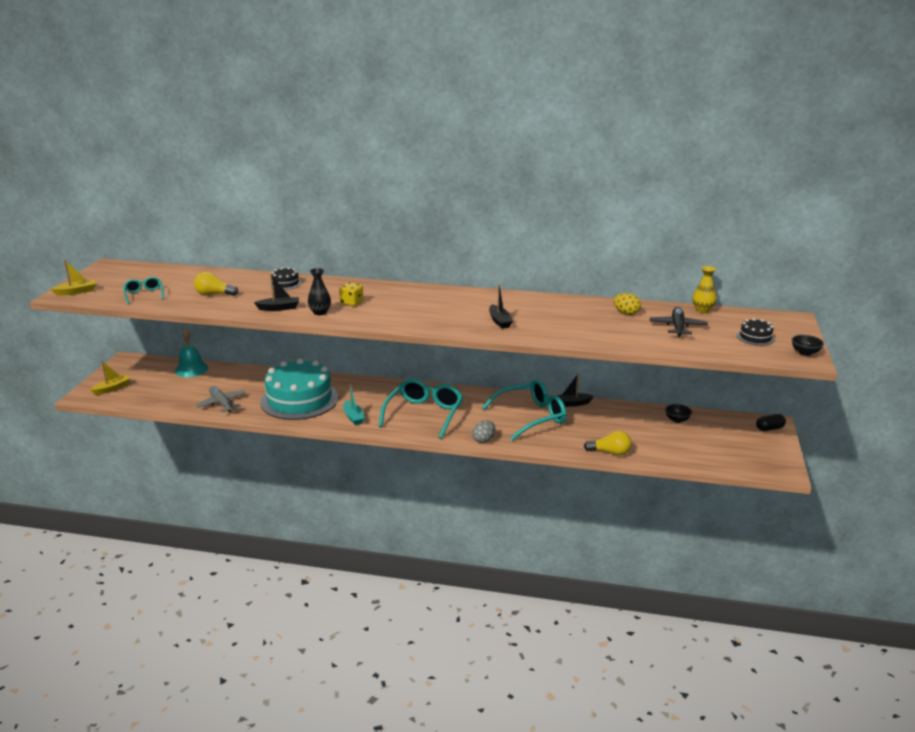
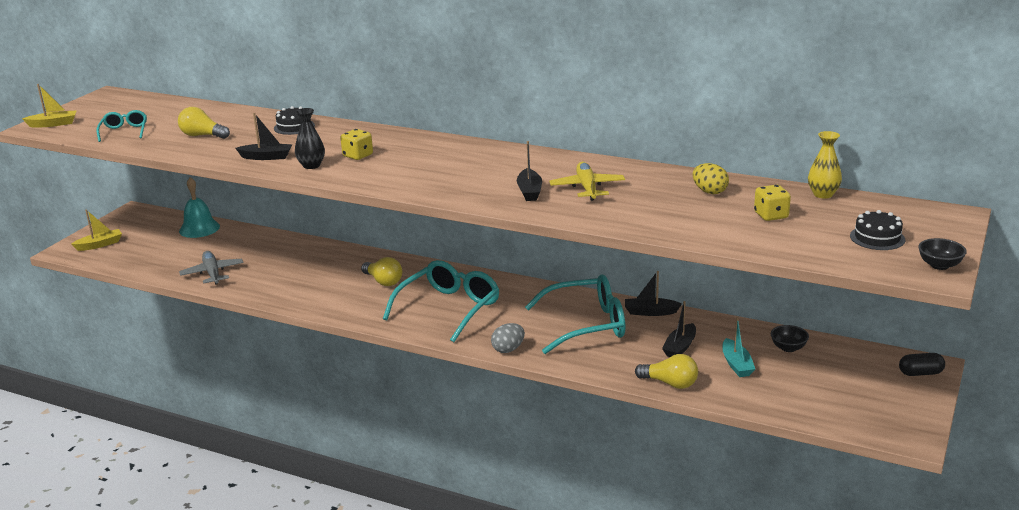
camera: 15 degrees right, 0 degrees up
turquoise cake [260,359,338,420] -> none
turquoise boat [343,384,365,425] -> turquoise boat moved to [722,317,755,377]
black plane [650,307,708,337] -> yellow dice [754,185,791,221]
none -> yellow light bulb [361,257,402,286]
none -> yellow plane [549,162,625,201]
none -> black boat [662,301,696,357]

